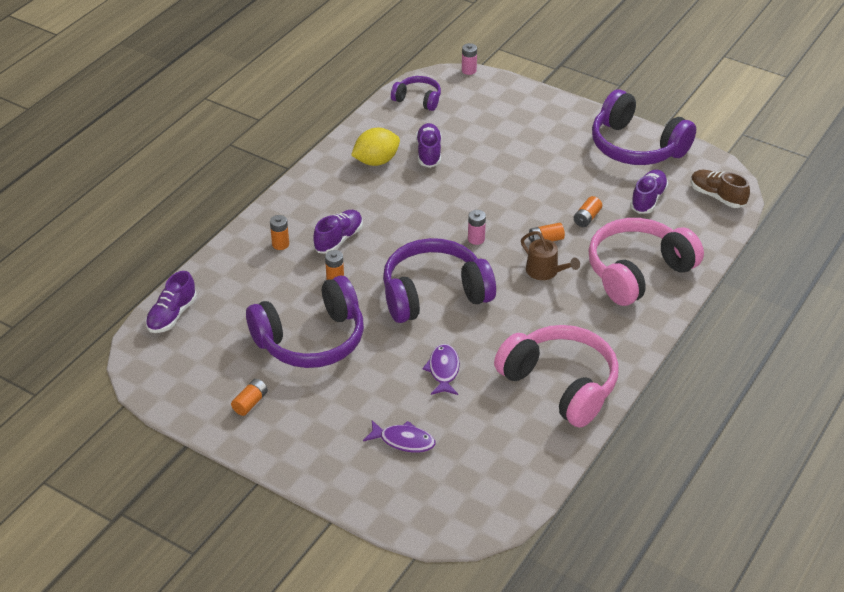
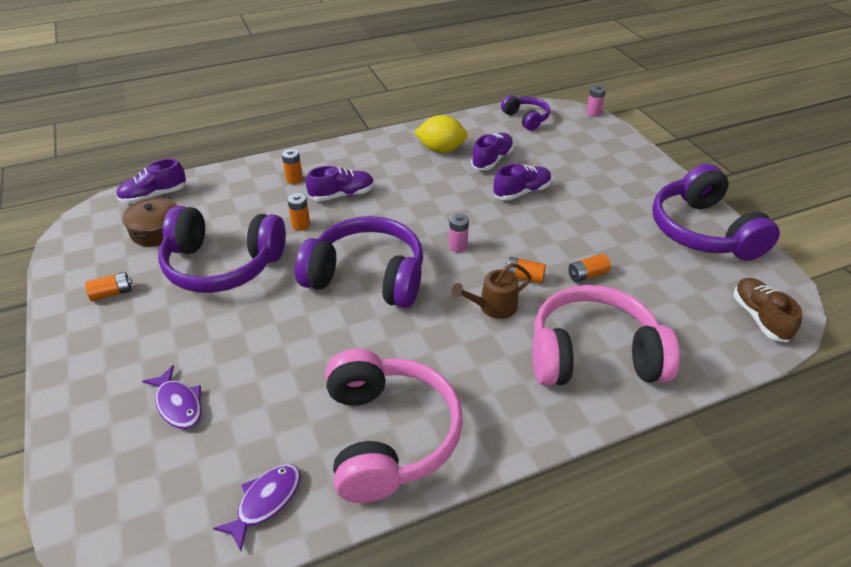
camera: 35 degrees right, 0 degrees up
purple fish [422,344,460,395] -> purple fish moved to [213,464,301,551]
brown watering can [521,231,580,280] -> brown watering can turned 75 degrees clockwise [452,263,532,319]
purple shoe [630,169,668,214] -> purple shoe moved to [493,164,552,200]
none -> brown pot [122,196,177,246]

